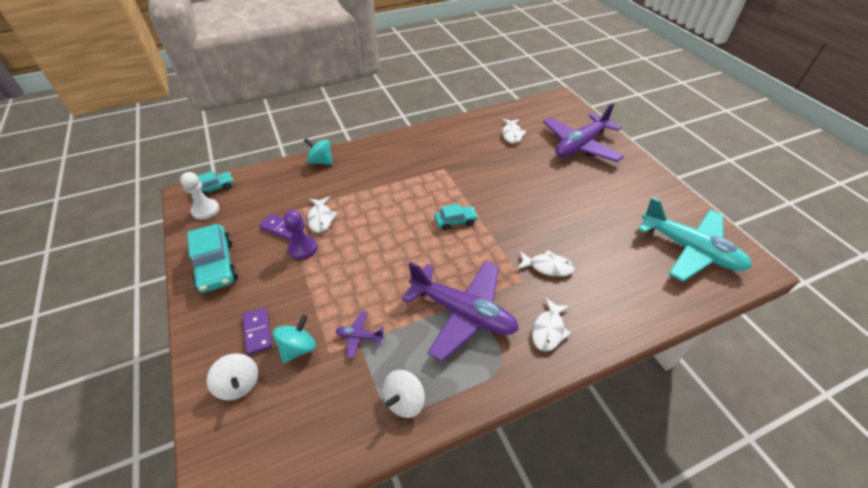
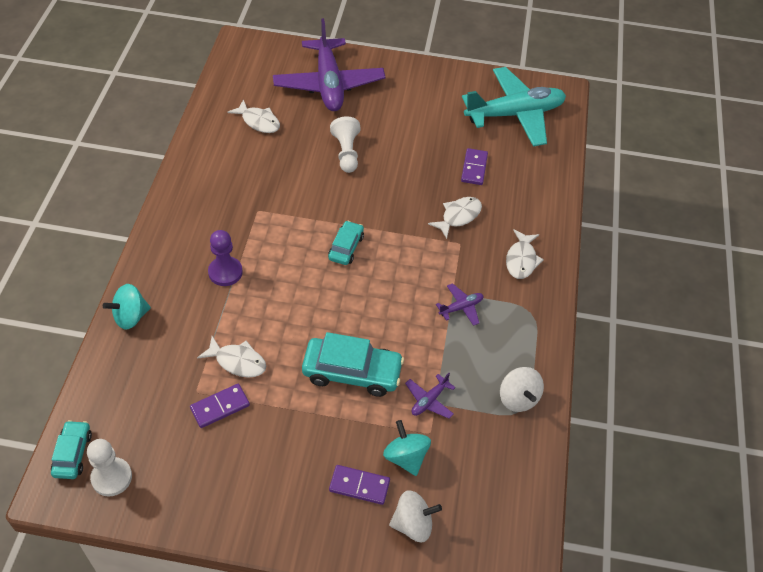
camera: 60 degrees left, 5 degrees up
turquoise car [187,224,238,293] -> turquoise car moved to [302,332,404,397]
purple pawn [284,210,317,260] -> purple pawn moved to [208,230,243,286]
purple plane [402,261,519,361] -> purple plane [436,283,484,326], size x0.40
white fish [532,297,571,352] -> white fish turned 45 degrees clockwise [506,229,544,279]
none -> white pawn [330,116,360,173]
none -> purple domino [461,148,488,185]

